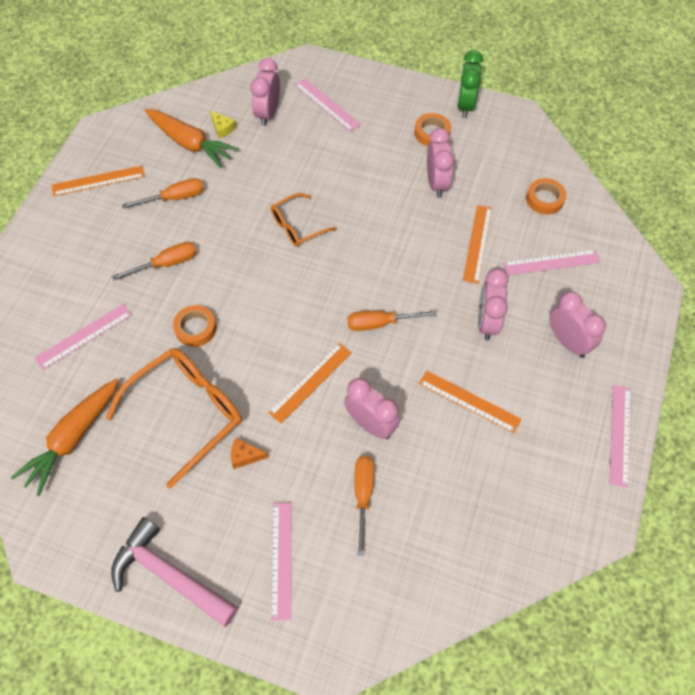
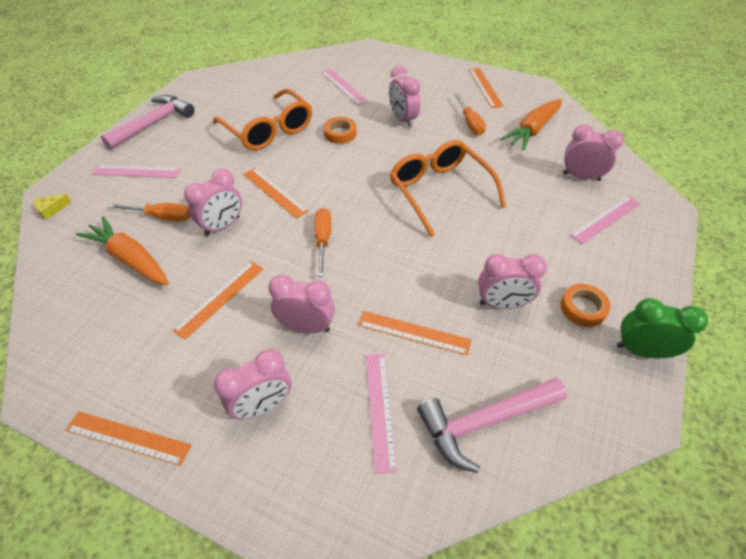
camera: 95 degrees right, 10 degrees down
orange carrot [11,378,119,496] -> orange carrot moved to [76,216,169,285]
orange screwdriver [112,242,197,280] -> pink clock [389,66,420,128]
yellow cheese [210,111,236,138] -> yellow cheese moved to [34,194,71,220]
orange cheese [231,438,268,469] -> none
orange glasses [271,193,337,247] -> orange glasses [390,140,506,237], size x1.78
orange tape [526,178,566,215] -> pink hammer [417,378,567,473]
pink ruler [609,385,631,487] -> orange ruler [65,411,191,466]

